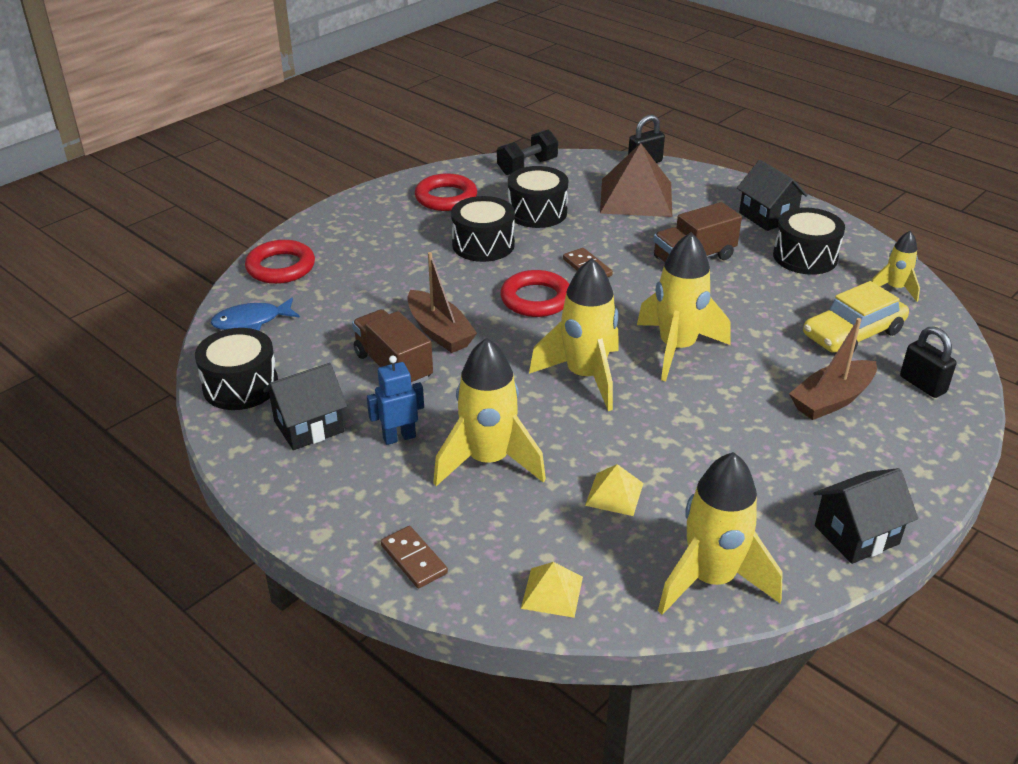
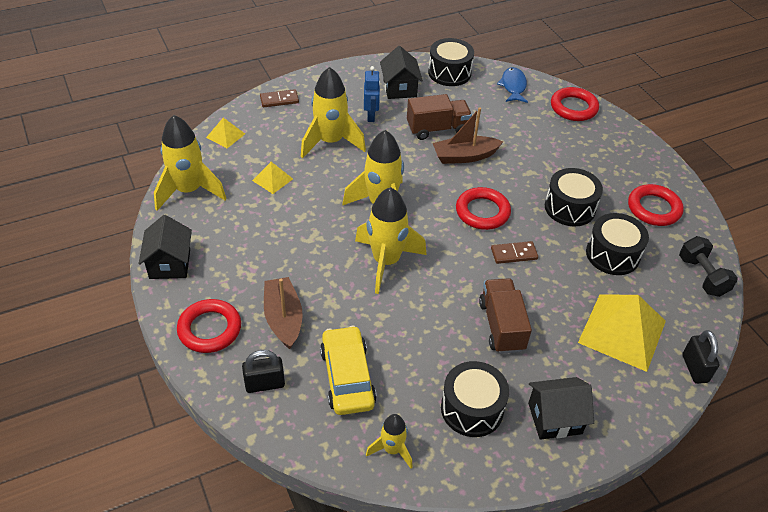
camera: 110 degrees right, 10 degrees up
brown pyramid [600,143,672,217] -> yellow pyramid [578,294,666,372]
none -> red ring [177,299,241,353]

